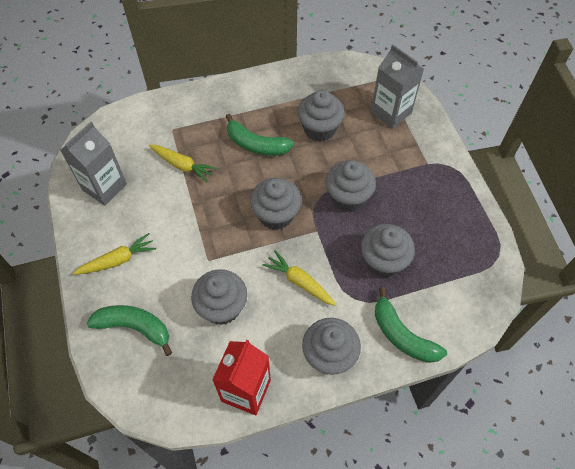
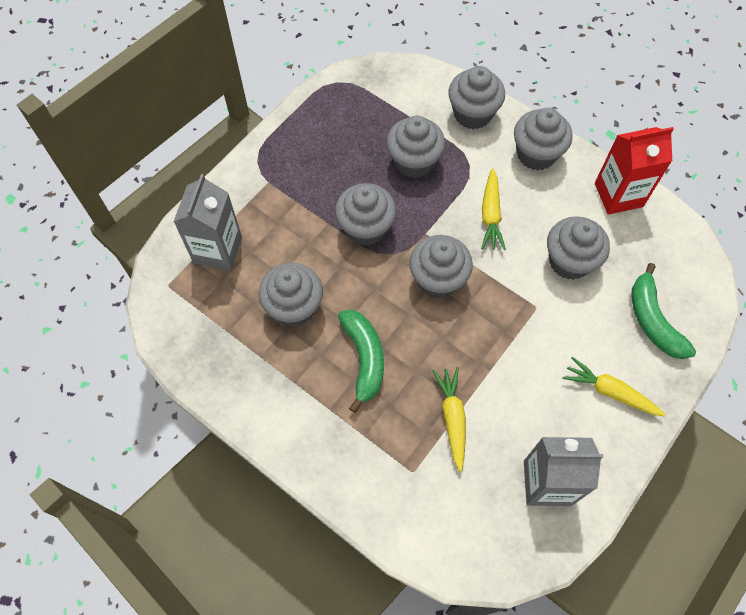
camera: 125 degrees left, 5 degrees up
green banana [375,287,447,363] -> grey cupcake [448,66,505,129]

